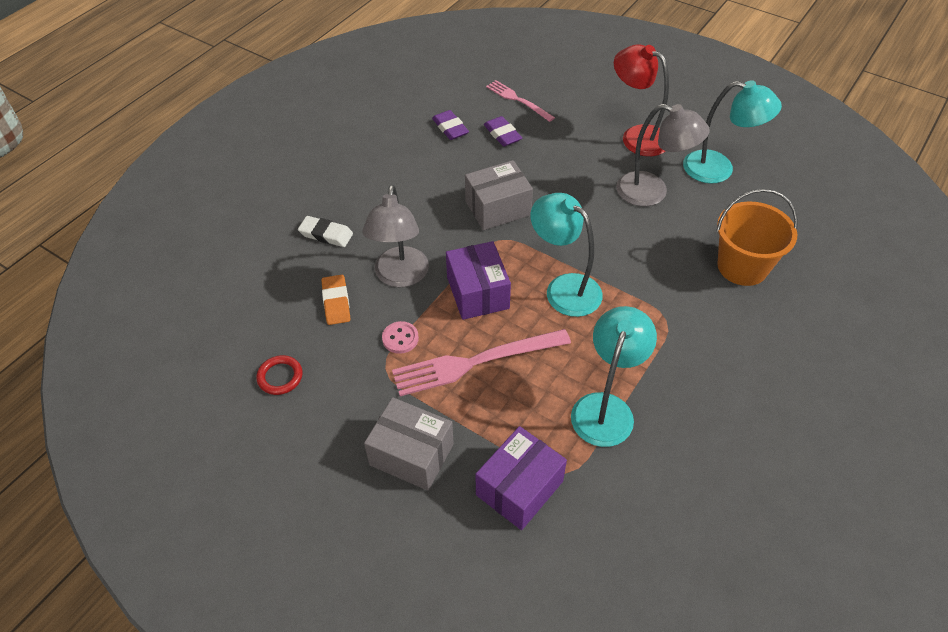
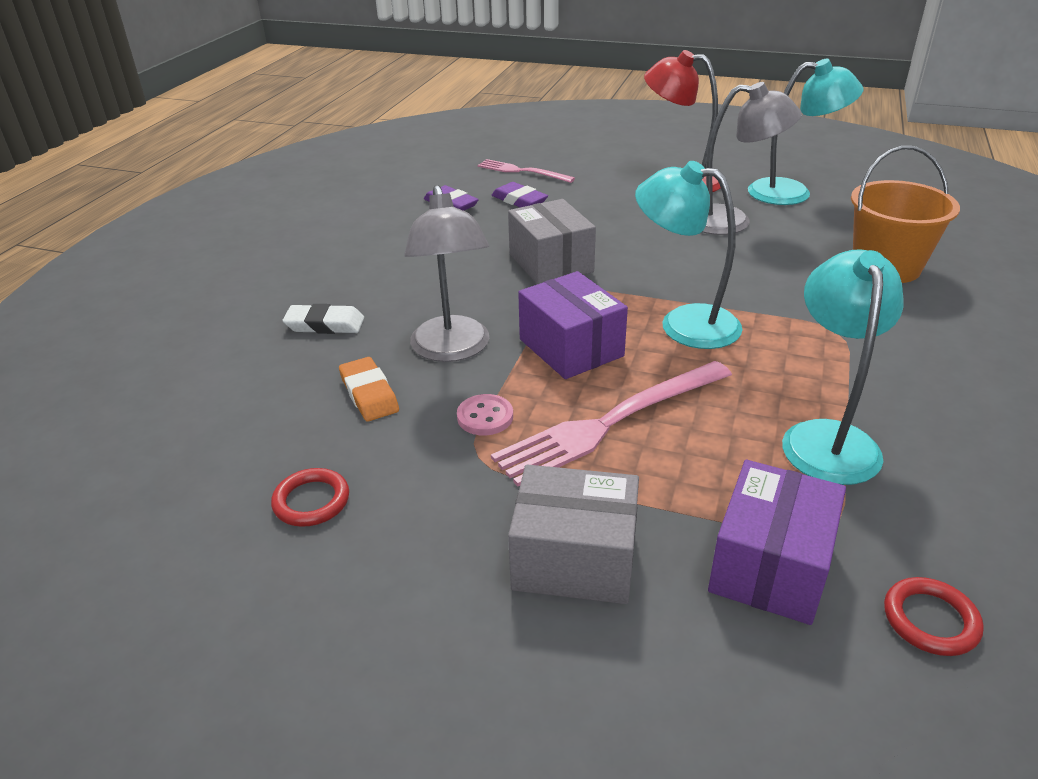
camera: 15 degrees left, 15 degrees down
grey box [465,160,533,230] -> grey box turned 75 degrees counterclockwise [508,199,596,284]
none -> red ring [884,577,984,656]

